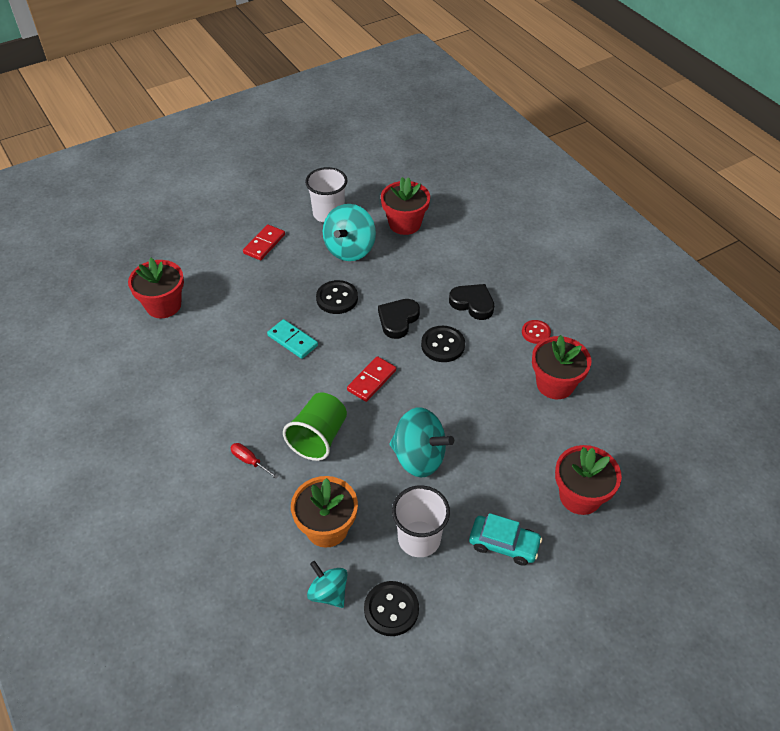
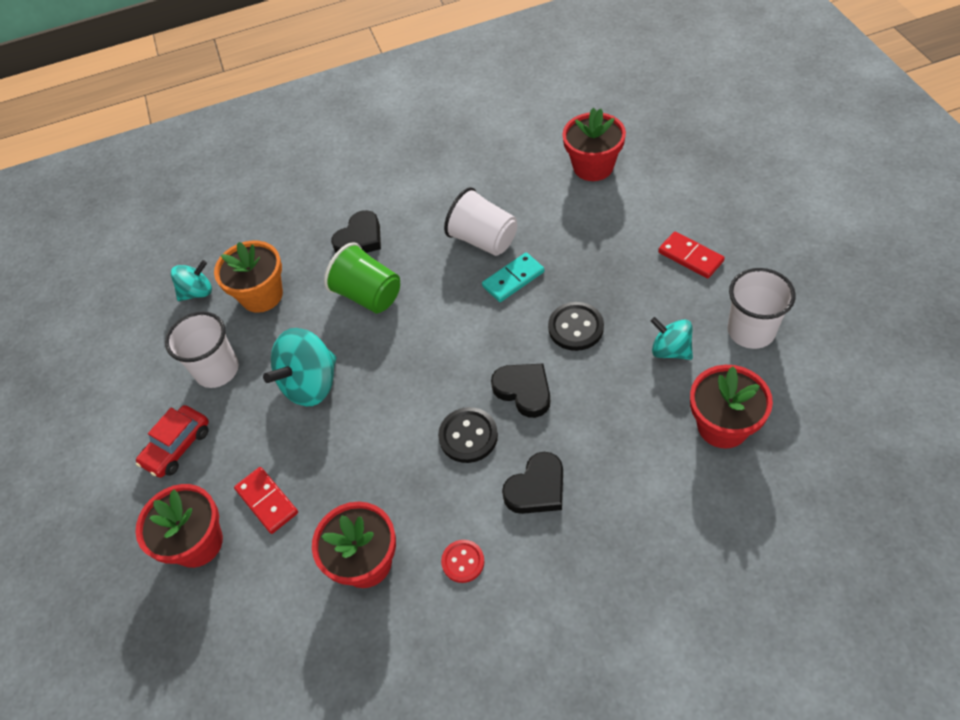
camera: 110 degrees right, 5 degrees up
red screwdriver [230,443,279,479] -> black heart [331,210,381,253]
turquoise spinning top [323,204,376,261] -> turquoise spinning top [651,317,693,360], size x0.61
red domino [347,356,396,402] -> red domino moved to [234,467,298,534]
black button [364,581,419,636] -> none
turquoise car [469,513,542,566] -> red car [136,405,209,478]
none -> white cup [444,187,517,256]

